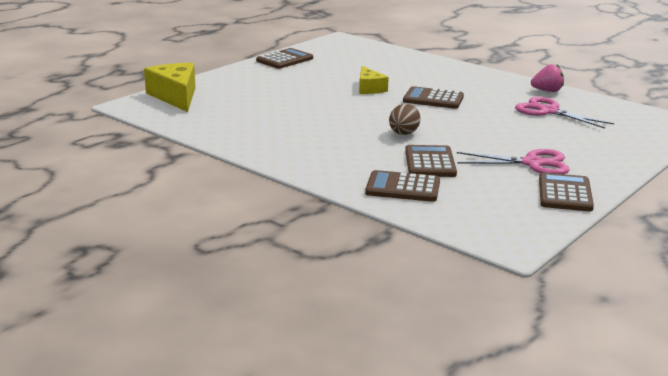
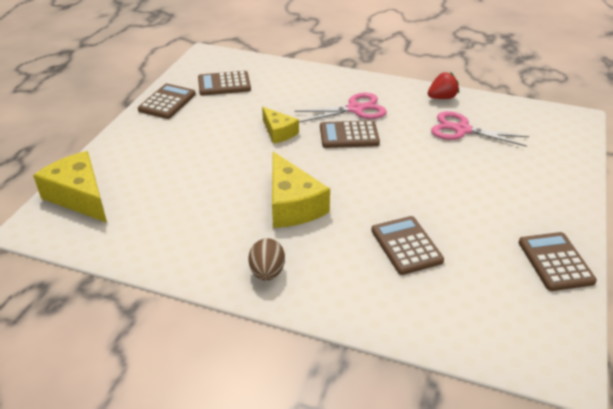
camera: 20 degrees left, 15 degrees up
brown calculator [365,170,440,202] -> brown calculator moved to [198,71,251,96]
brown egg [389,104,421,135] -> brown egg moved to [248,238,285,281]
pink scissors [457,149,570,174] -> pink scissors moved to [295,93,387,122]
pink strawberry [531,64,564,92] -> red strawberry [428,72,459,99]
none -> yellow cheese [272,151,330,228]

